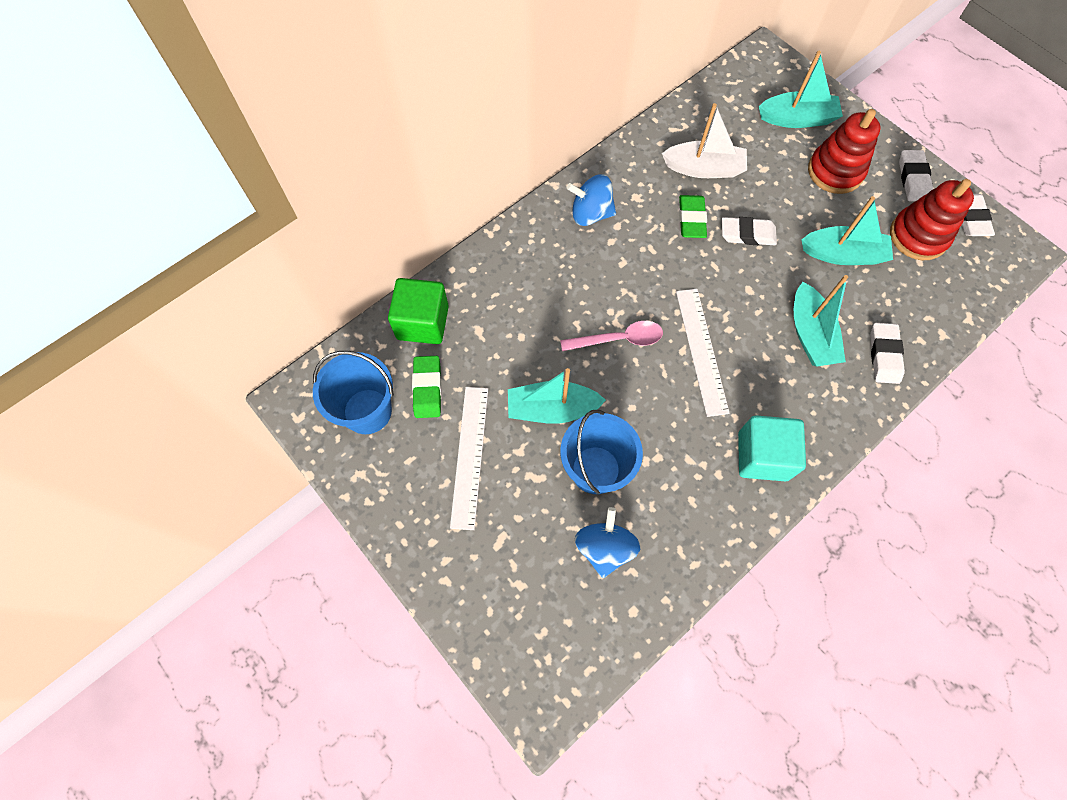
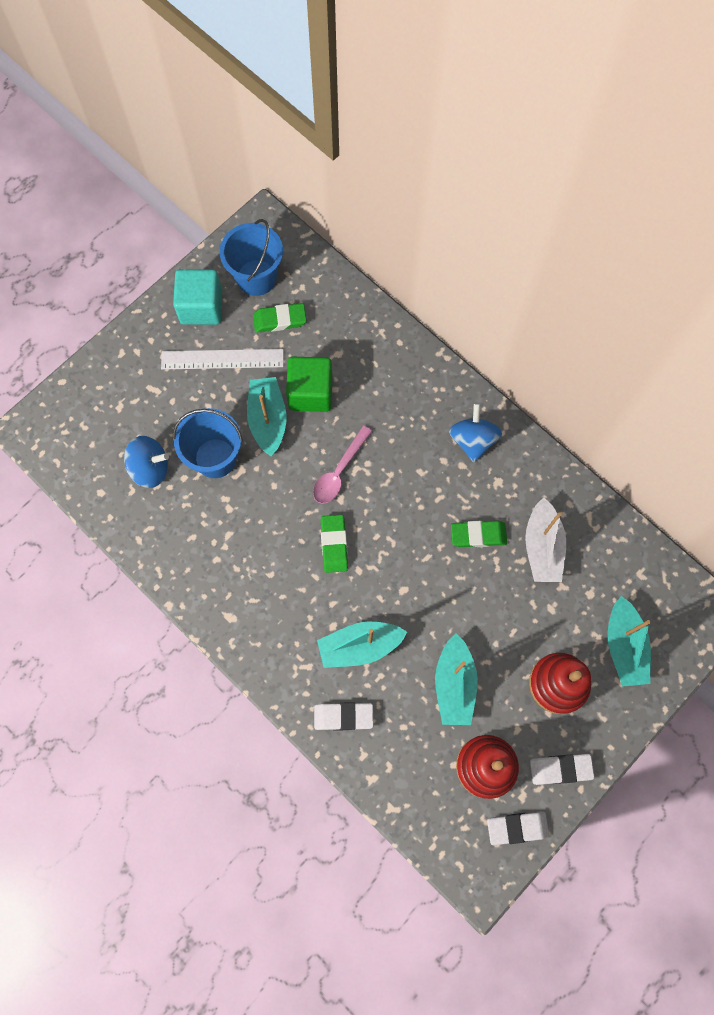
camera: 85 degrees right, 5 degrees up
green cube [388,278,449,344] -> green cube moved to [286,357,332,412]
pink spoon [560,321,663,351] -> pink spoon turned 45 degrees clockwise [313,426,372,504]
white ruler [676,289,730,417] -> green eraser [321,515,348,573]
white eraser [722,217,777,245] -> none
turquoise cube [738,415,806,481] -> turquoise cube moved to [173,269,222,325]

